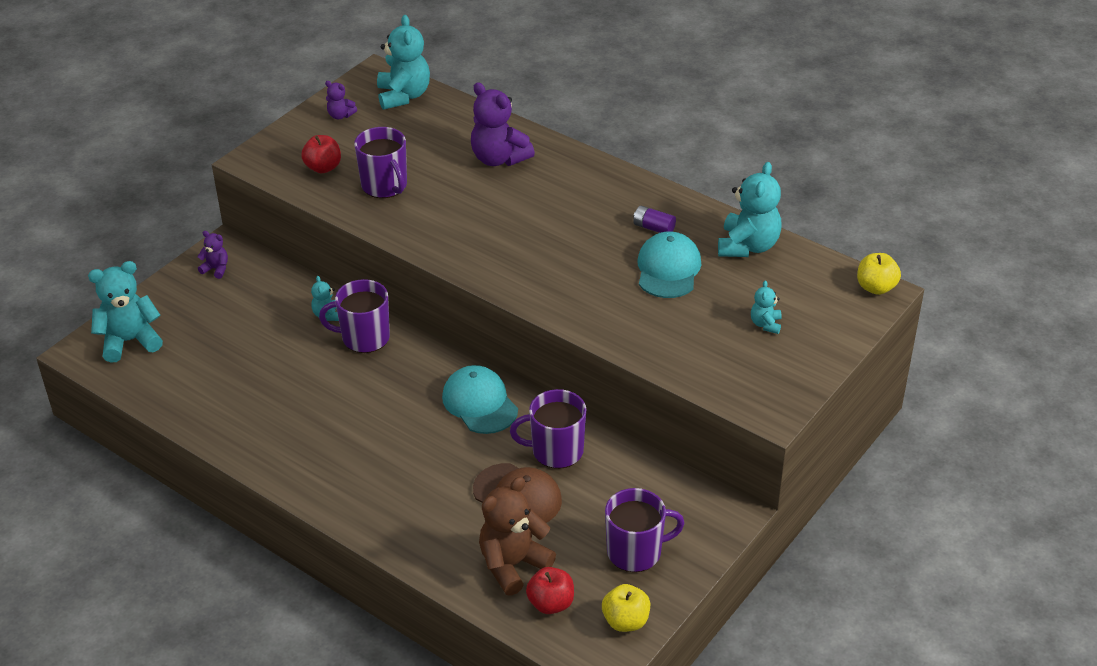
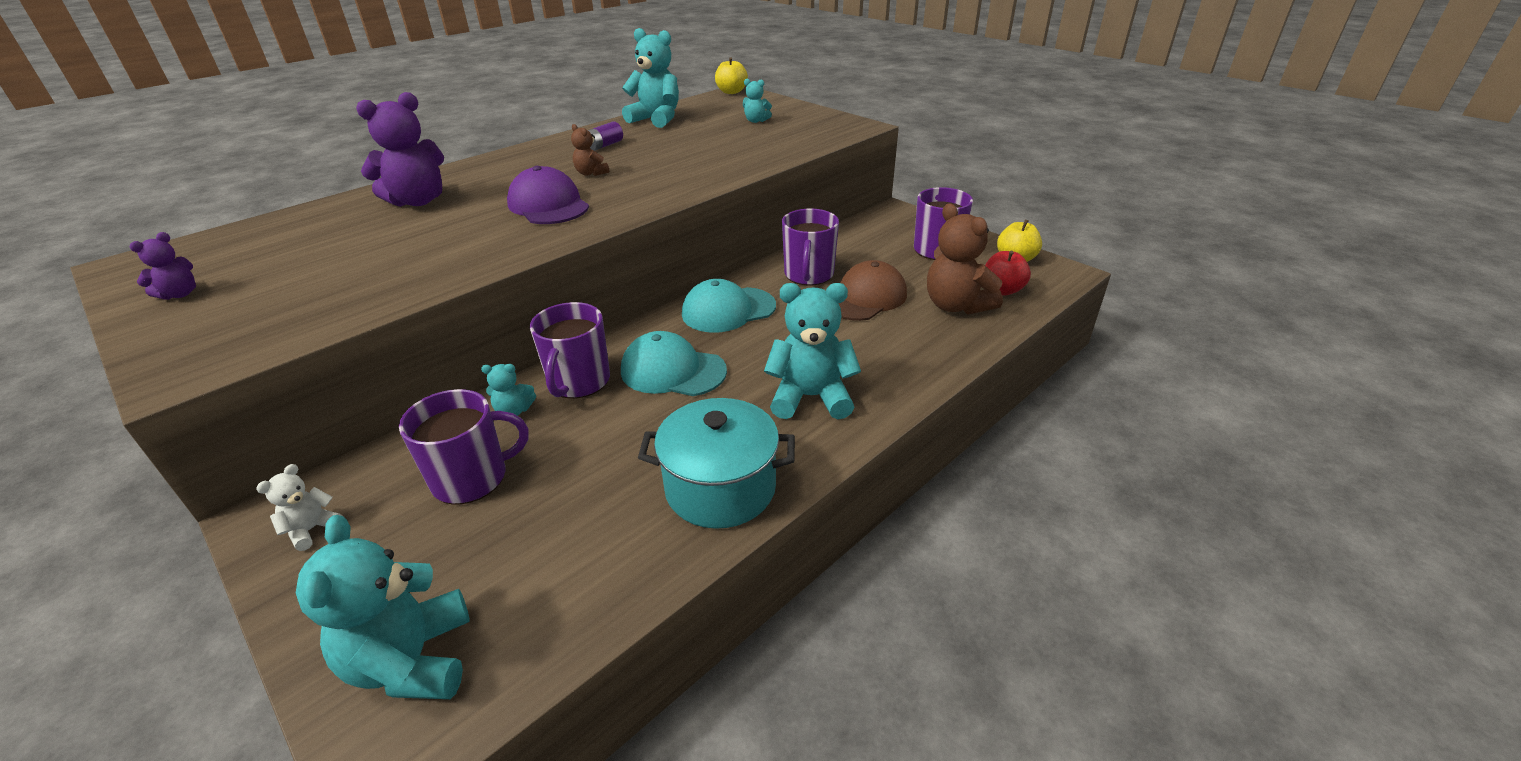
camera: 80 degrees left, 5 degrees down
purple teddy bear [197,231,228,279] -> white teddy bear [256,464,342,551]
red apple [301,135,341,173] -> none
purple mug [354,127,407,198] -> purple mug moved to [399,389,529,505]
turquoise teddy bear [377,15,430,110] -> turquoise teddy bear moved to [764,283,861,419]
turquoise cap [637,231,701,298] -> turquoise cap moved to [621,331,727,396]
none -> purple cap [507,166,589,224]
none -> brown teddy bear [571,124,609,176]
none -> turquoise pot [638,398,795,529]

